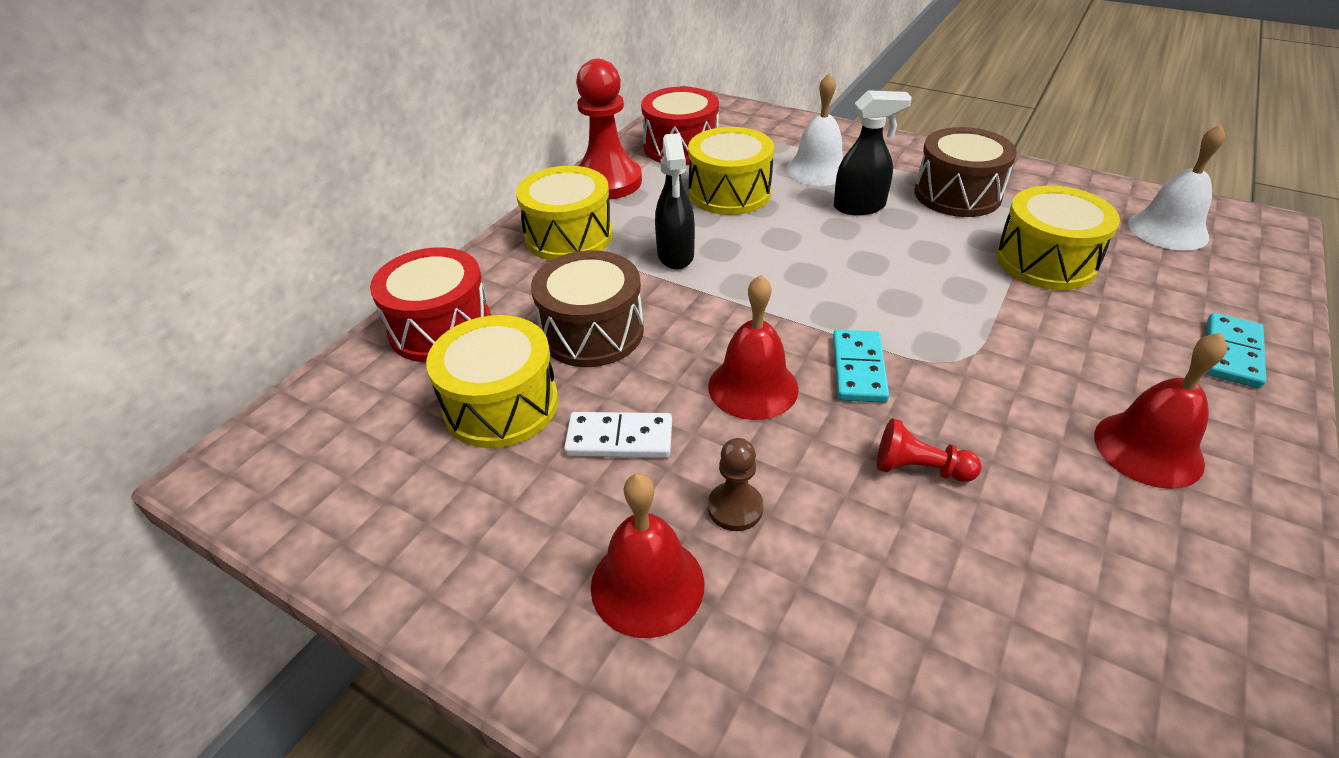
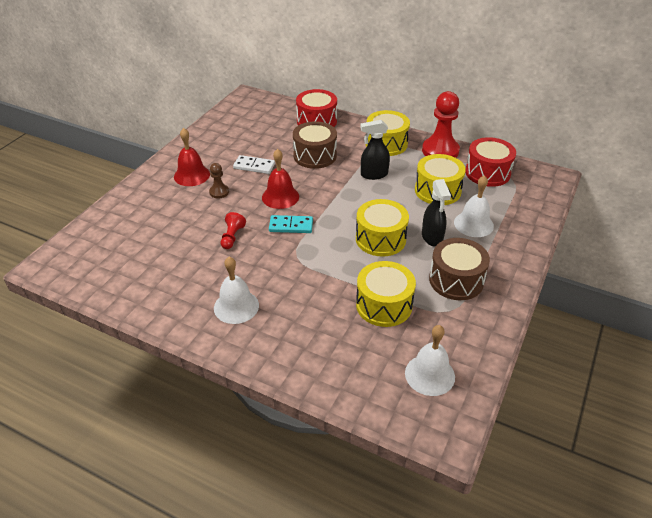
camera: 85 degrees right, 0 degrees up
yellow drum [426,315,558,448] -> yellow drum moved to [356,199,409,257]
white domino [564,412,672,458] -> white domino turned 75 degrees counterclockwise [233,155,275,174]
red bell [1094,332,1227,489] -> white bell [214,257,259,324]
turquoise domino [1206,313,1266,388] -> none

